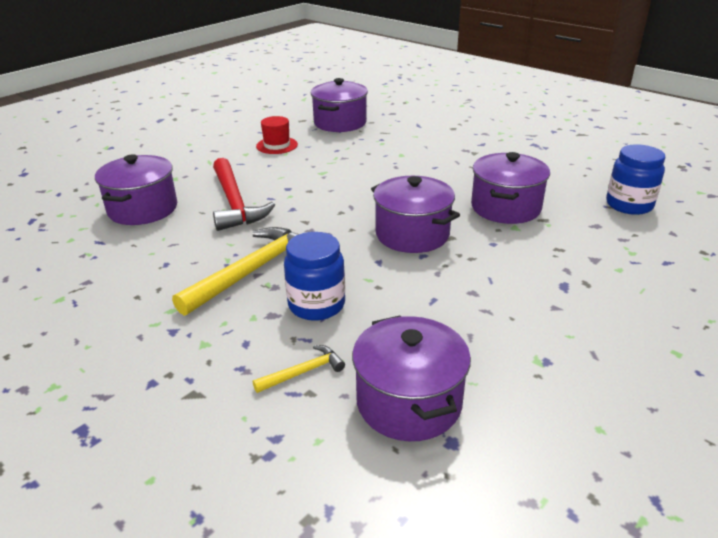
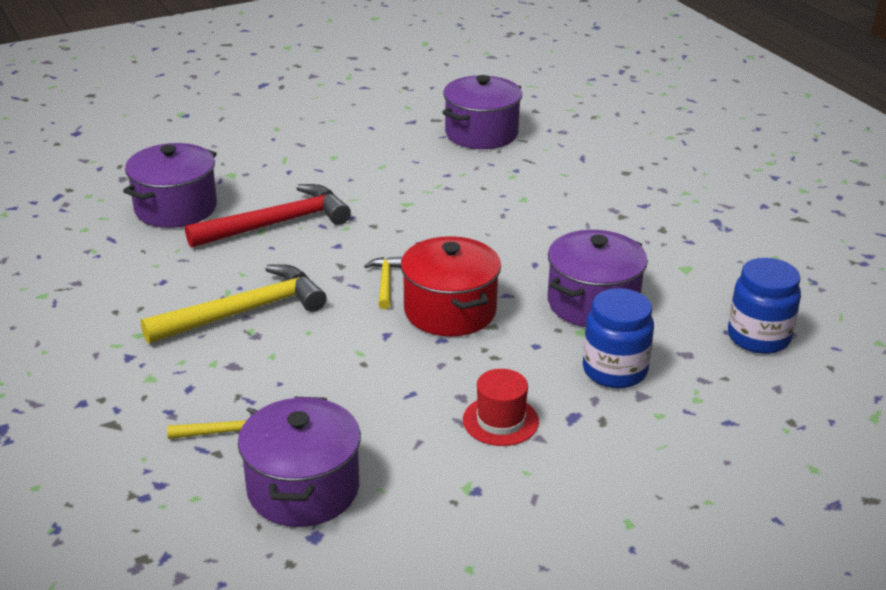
camera: 20 degrees right, 0 degrees up
red hammer [213,158,275,231] -> red hammer turned 120 degrees counterclockwise [185,184,351,248]
red hat [256,116,298,154] -> red hat moved to [463,369,539,446]
blue jar [284,232,345,321] -> blue jar moved to [583,288,654,388]
purple pot [371,176,460,253] -> red pot [401,236,501,337]
none -> yellow hammer [364,257,402,309]

